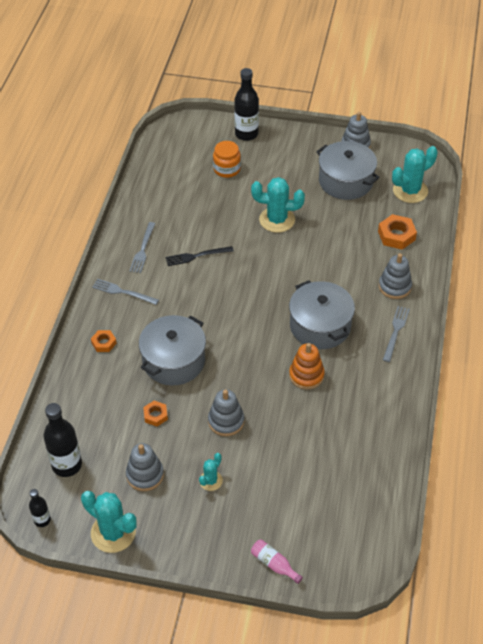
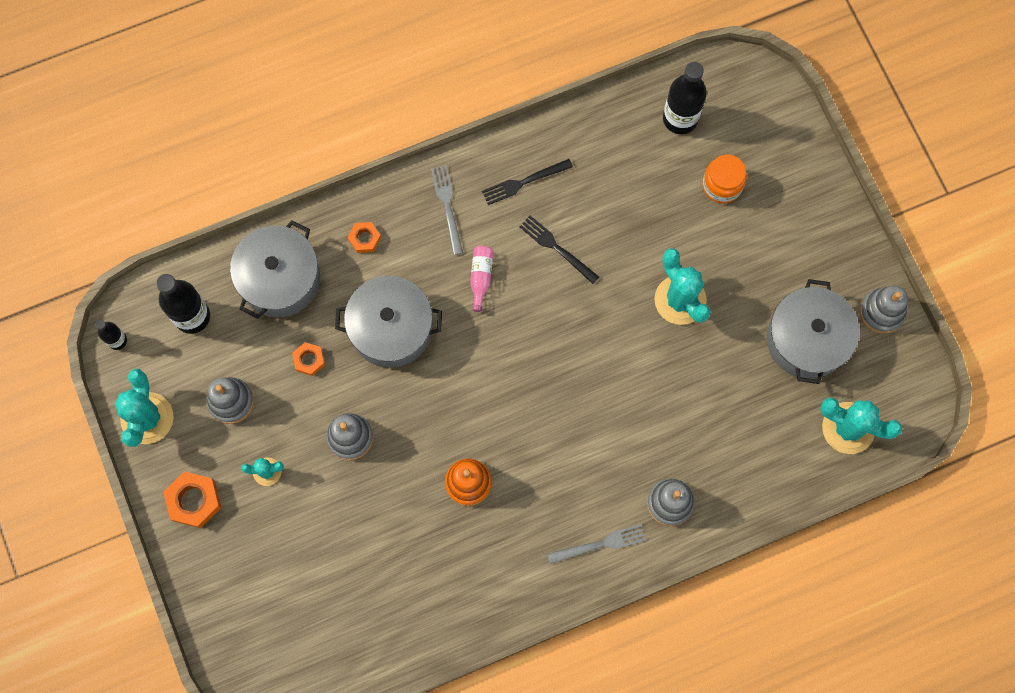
camera: 55 degrees right, 25 degrees up
grey fork [129,222,156,273] -> black fork [482,159,573,205]
black bottle [234,68,259,141] -> black bottle moved to [663,62,707,134]
pink bottle [251,539,303,584] -> pink bottle moved to [470,246,494,312]
grey pot [289,280,355,349] -> grey pot moved to [230,220,320,319]
orange nut [378,214,417,250] -> orange nut moved to [163,471,221,528]

